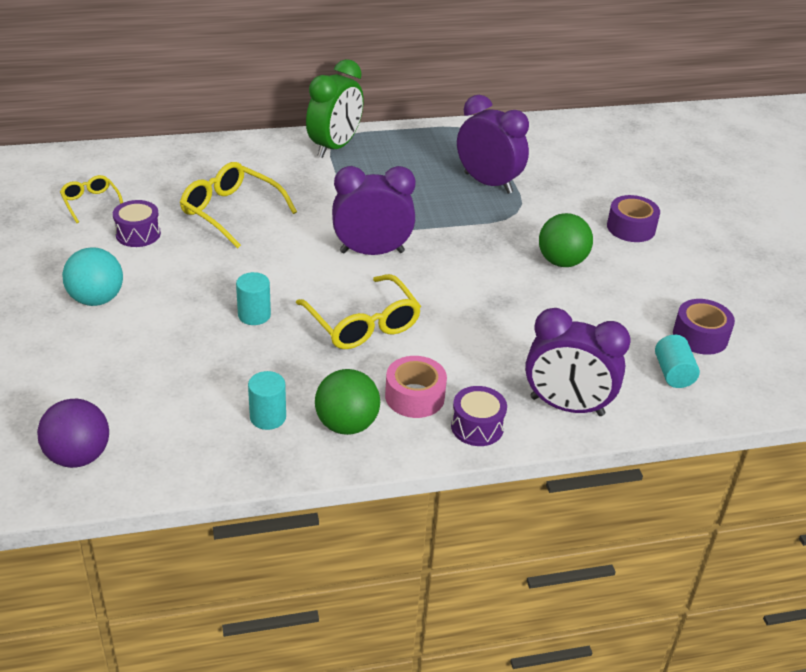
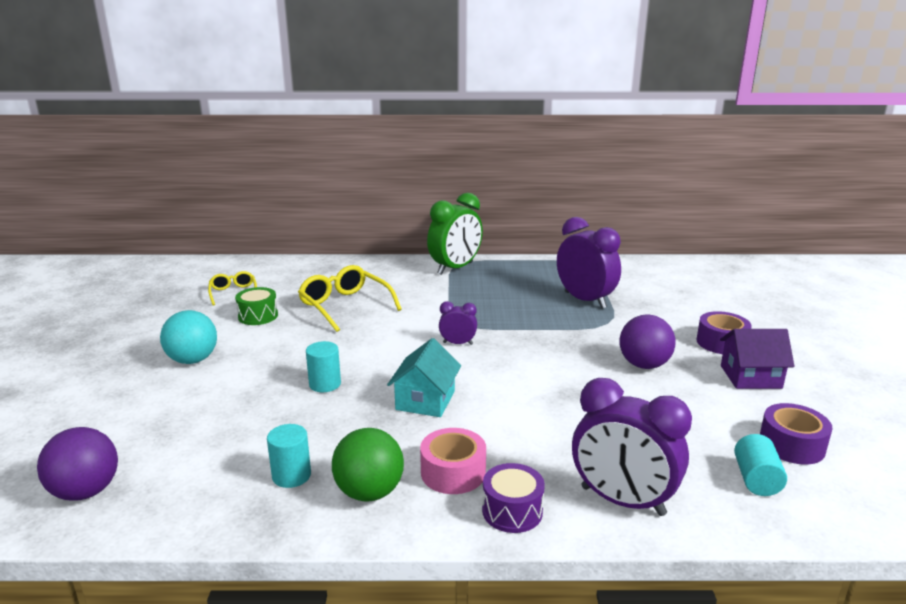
camera: 15 degrees right, 15 degrees down
purple drum [113,200,161,247] -> green drum [235,287,278,325]
yellow glasses [296,274,421,349] -> turquoise house [387,338,461,417]
purple clock [332,166,416,255] -> purple clock [439,301,477,345], size x0.49
green ball [539,213,593,267] -> purple ball [619,315,675,369]
none -> purple house [720,329,795,389]

